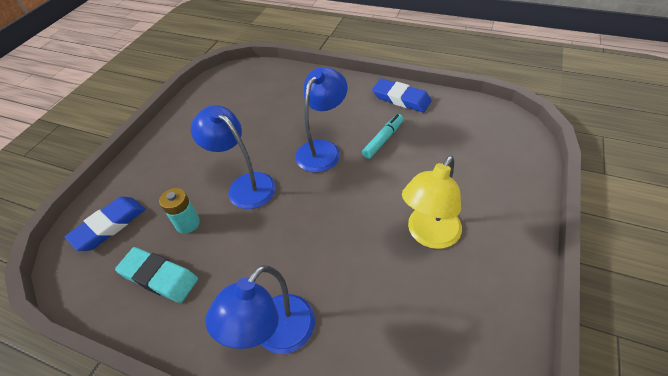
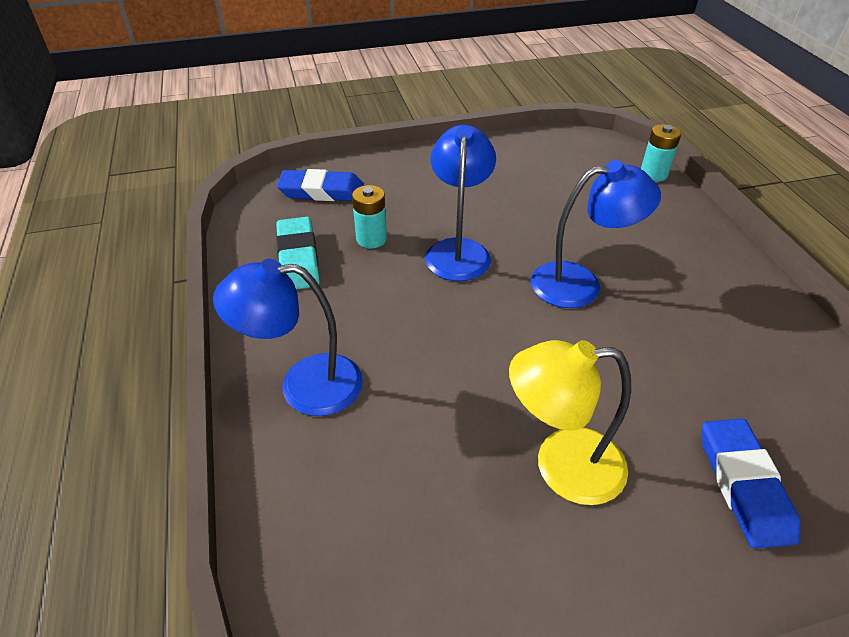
camera: 50 degrees right, 5 degrees down
turquoise marker [362,114,404,159] -> none
blue eraser [372,79,432,112] -> blue eraser moved to [702,418,800,549]
none -> turquoise battery [641,124,681,182]

